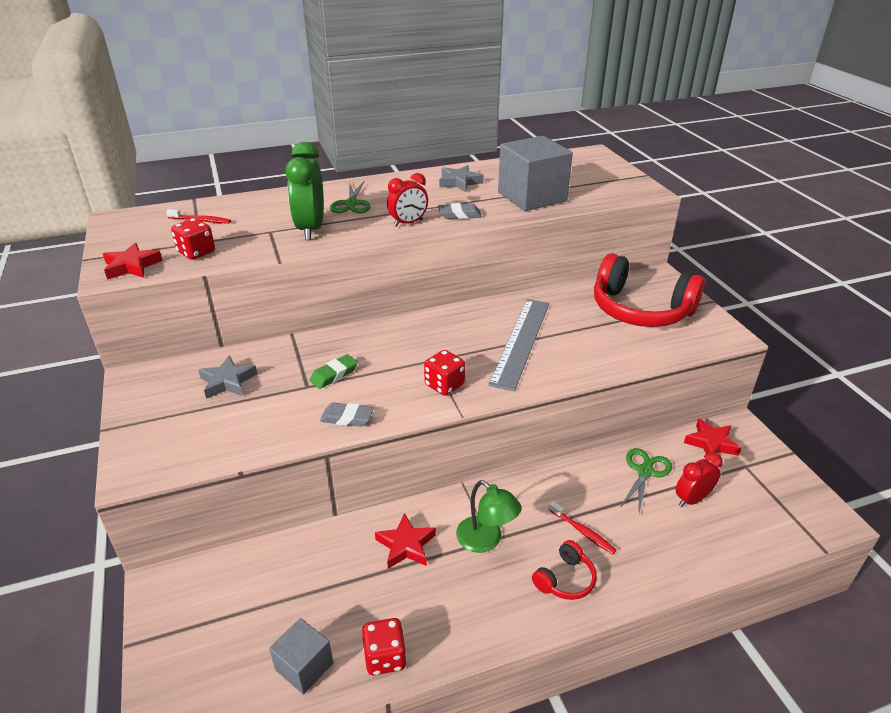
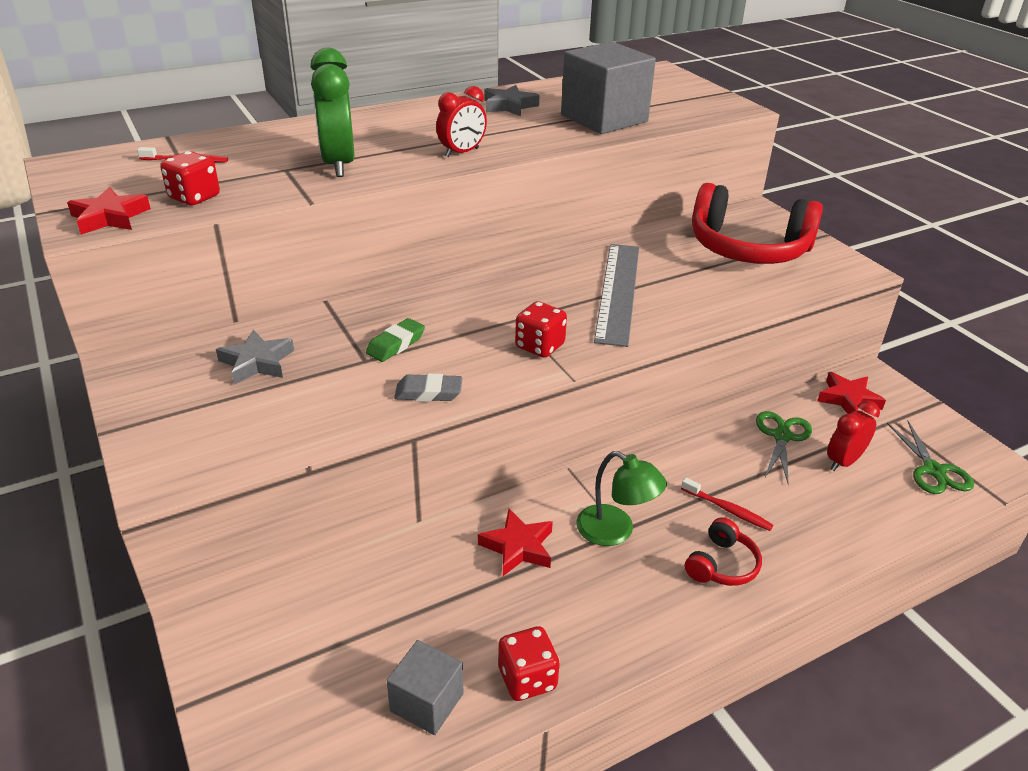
camera: 10 degrees left, 0 degrees up
green scissors [330,181,371,213] -> green scissors moved to [887,420,974,494]
grey eraser [438,203,482,219] -> none

